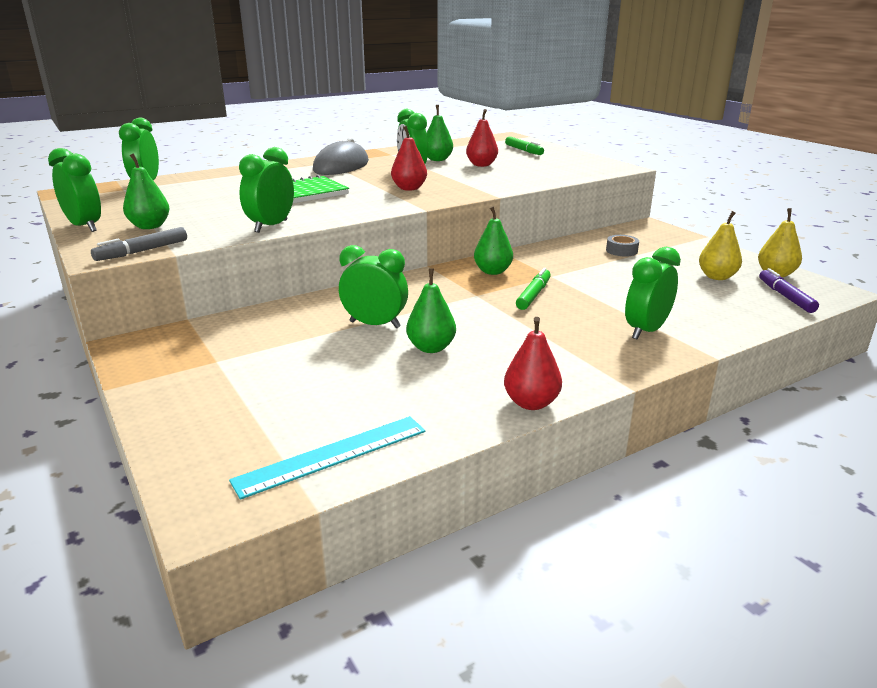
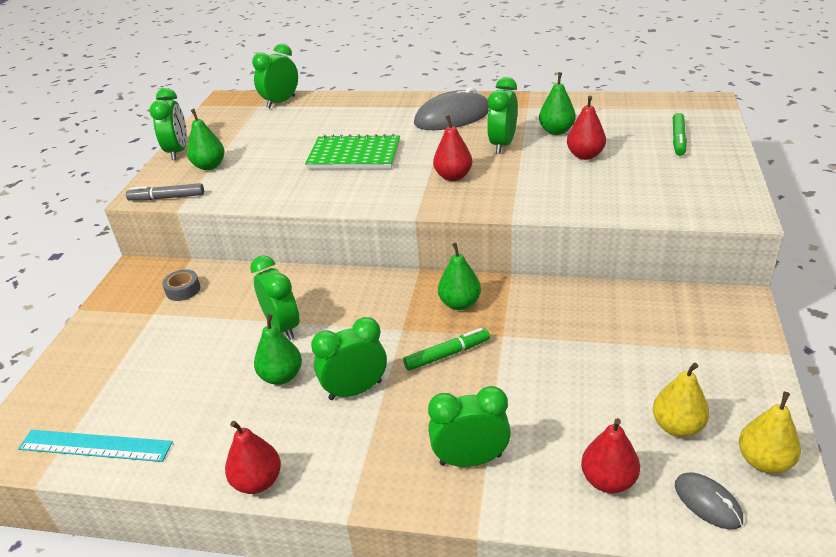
camera: 45 degrees right, 10 degrees up
green clock [239,147,294,233] -> green clock moved to [311,317,387,400]
grey tape [606,235,639,257] -> grey tape moved to [162,269,200,301]
purple marker [759,268,819,313] -> grey mouse [675,472,743,529]
none -> red pear [581,418,640,493]

